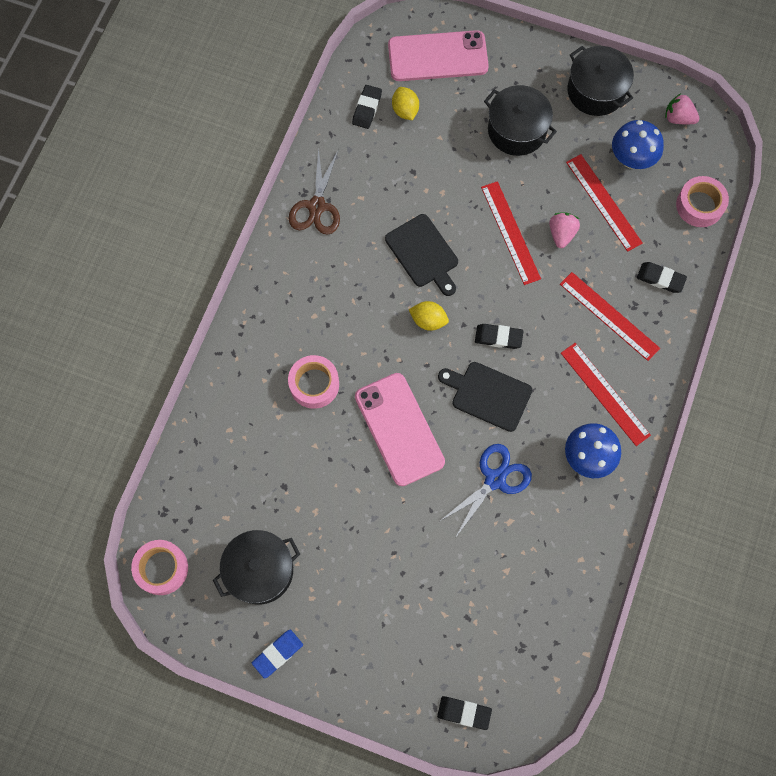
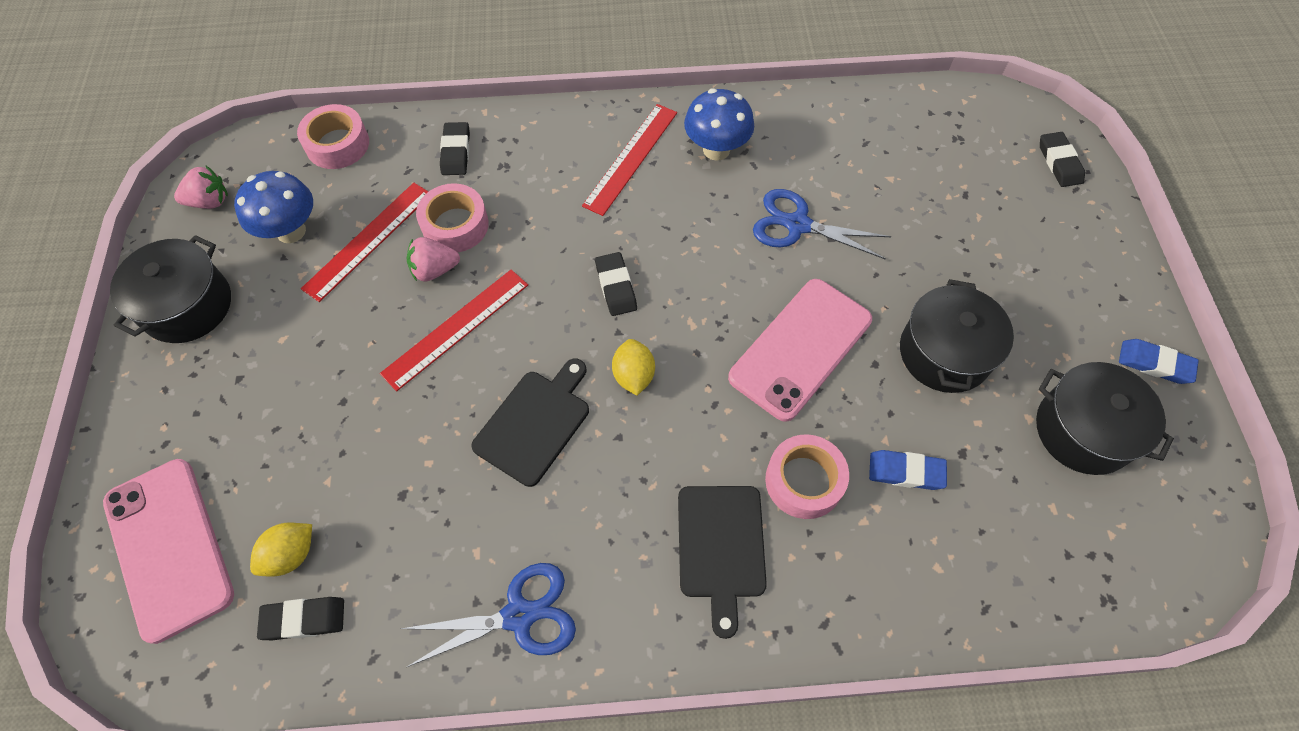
camera: 115 degrees left, 10 degrees down
pink tape [131,540,188,595] -> pink tape moved to [416,183,489,252]
brown scissors [288,147,340,235] -> blue scissors [401,563,576,667]
black cutting board [438,362,532,432] -> black cutting board moved to [678,486,767,639]
black pot [484,85,557,156] -> black pot moved to [900,279,1014,393]
red ruler [560,272,660,361] -> none
pink strawberry [665,94,699,124] -> pink strawberry turned 105 degrees counterclockwise [174,166,228,209]
none -> blue eraser [869,450,947,490]

